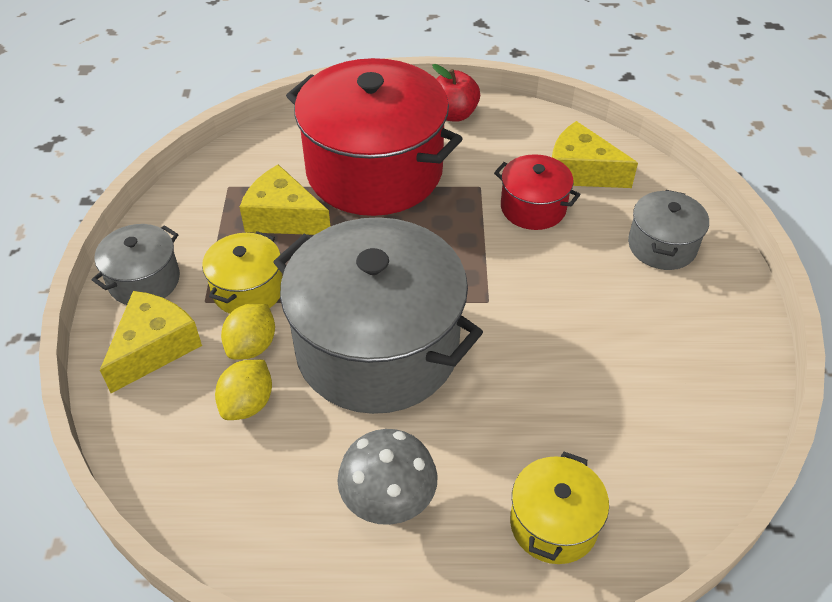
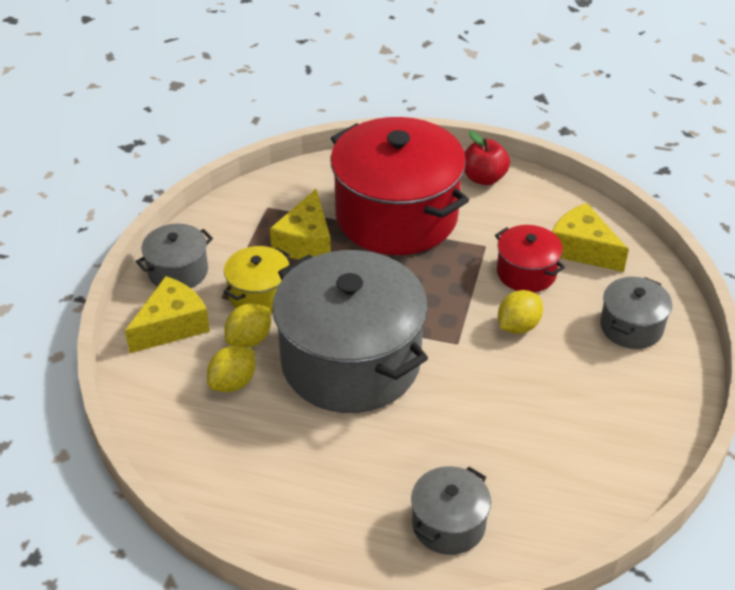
camera: 15 degrees right, 5 degrees down
yellow cheese [240,164,330,235] -> yellow cheese turned 120 degrees counterclockwise [270,189,331,259]
grey mushroom [337,429,438,525] -> none
yellow pot [510,452,609,564] -> grey pot [411,466,491,555]
none -> yellow lemon [498,290,543,334]

